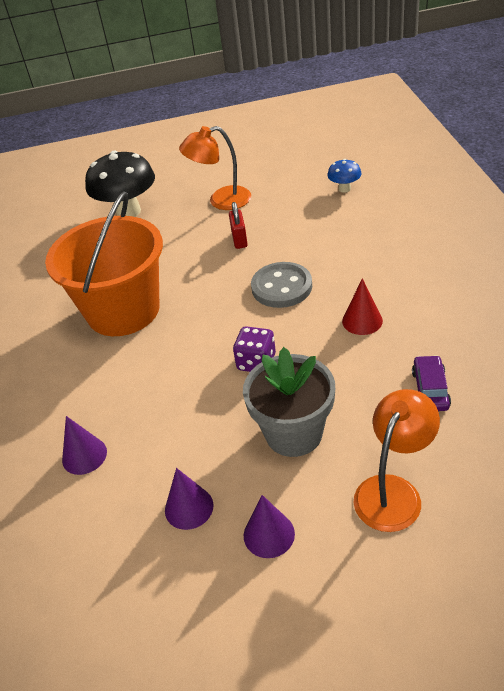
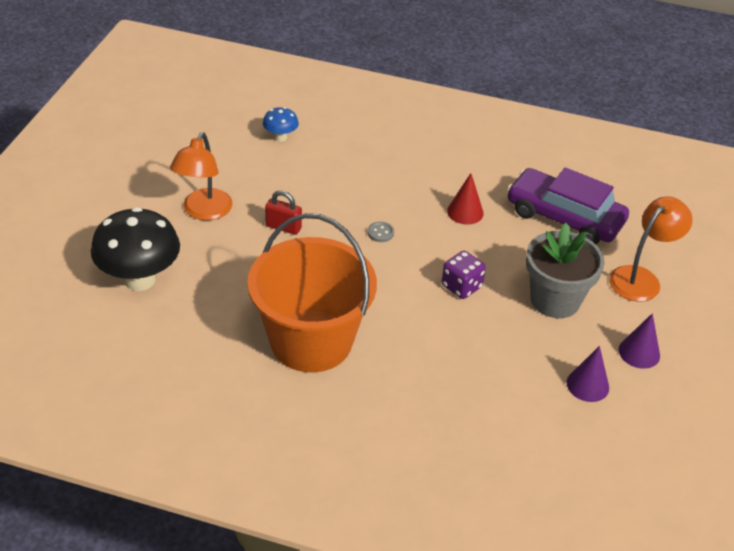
camera: 70 degrees left, 0 degrees up
purple cone [62,416,107,475] -> none
grey button [251,262,312,308] -> grey button [368,222,394,242], size x0.44
orange lamp [354,389,440,532] -> orange lamp turned 75 degrees clockwise [609,196,693,302]
purple car [412,355,451,411] -> purple car [507,167,629,244], size x2.08

